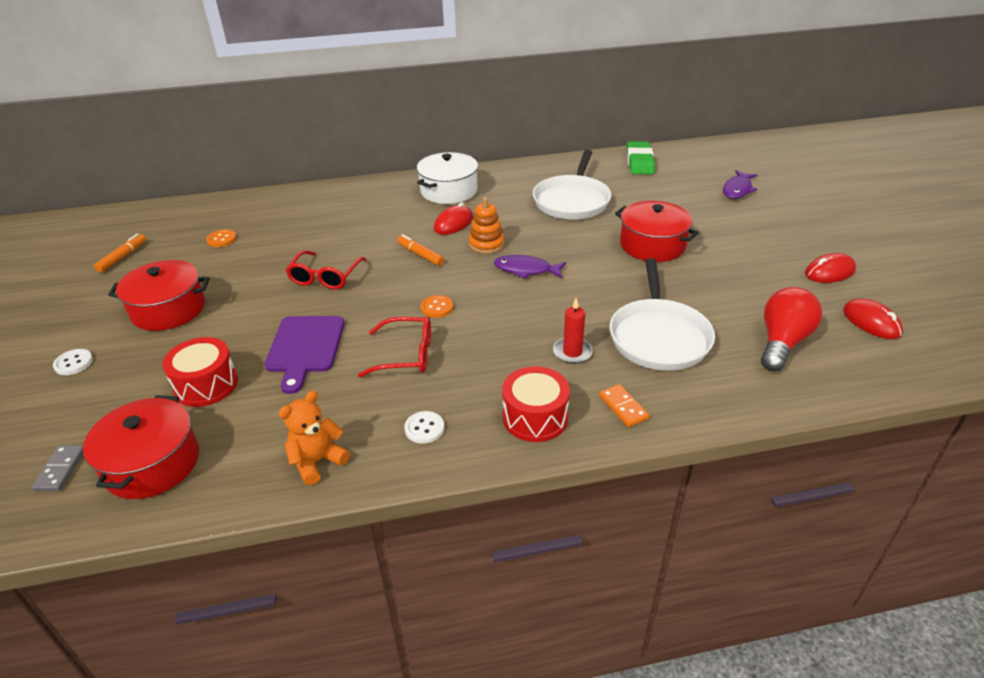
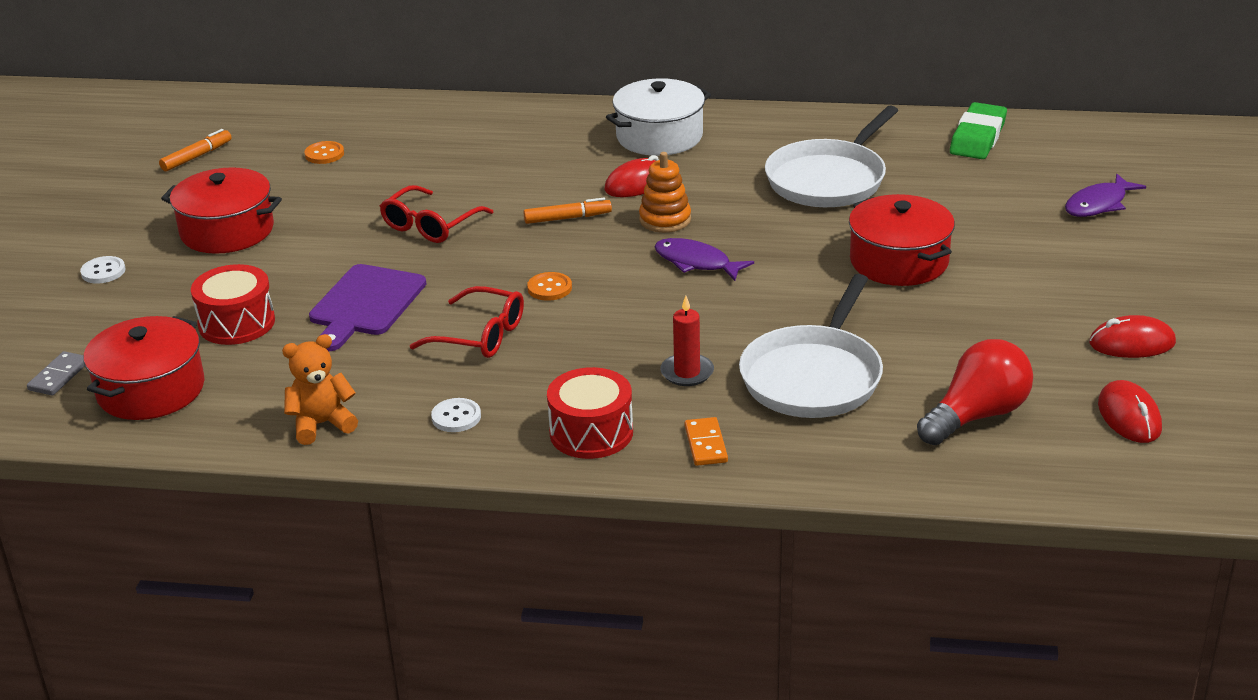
camera: 20 degrees right, 5 degrees down
orange marker [397,234,444,266] -> orange marker turned 105 degrees clockwise [524,198,612,224]

